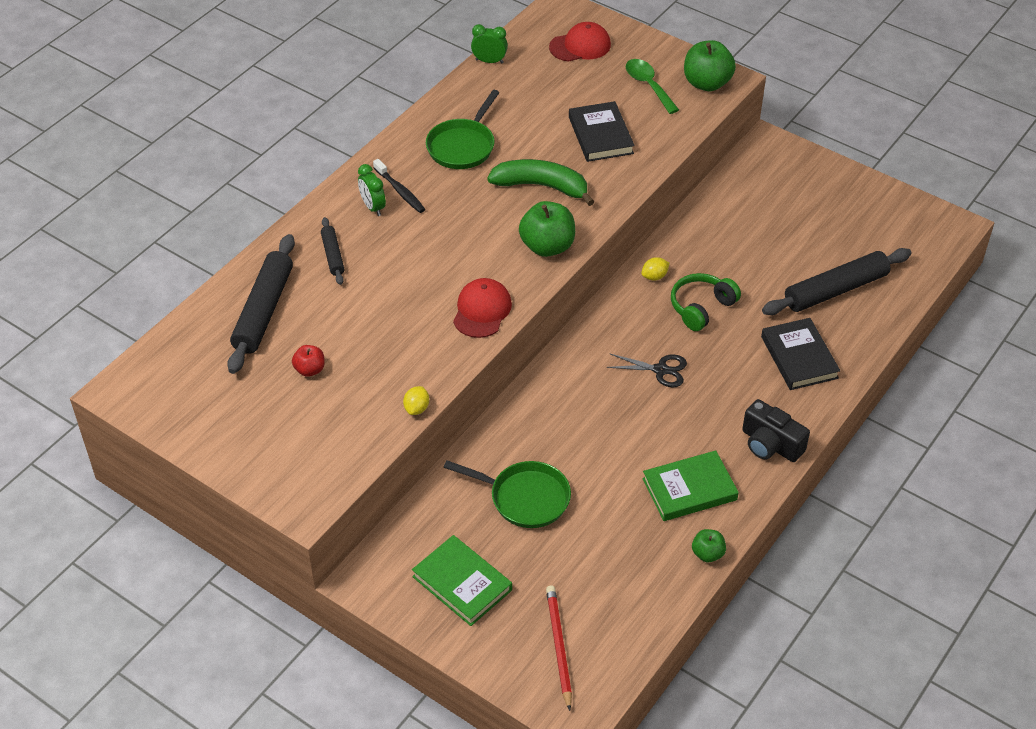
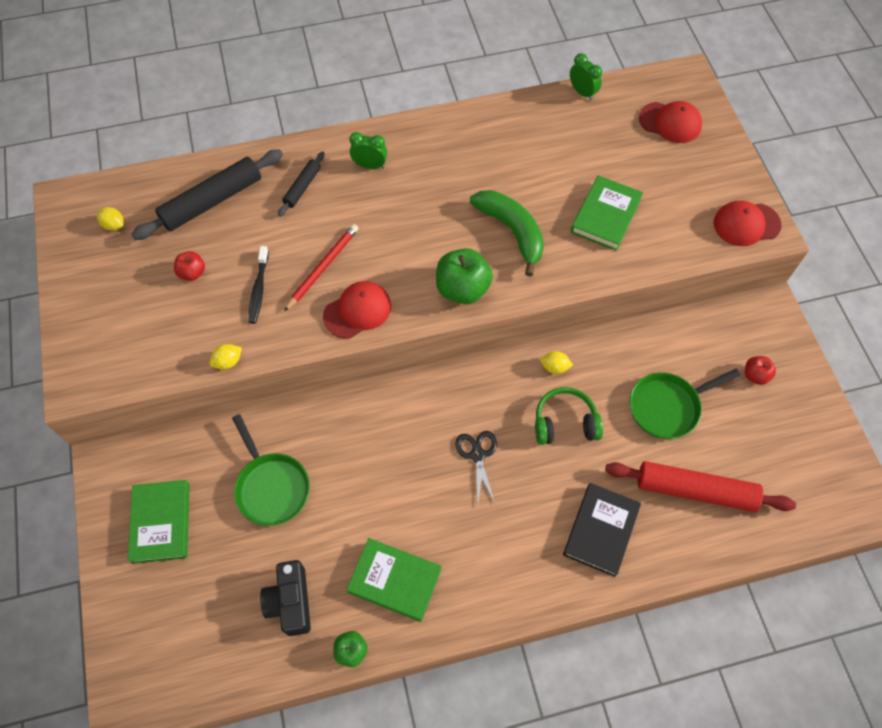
camera: 40 degrees right, 15 degrees up
green clock [358,164,386,216] -> green clock turned 90 degrees clockwise [349,132,388,169]
black toothbrush [373,159,425,213] -> black toothbrush moved to [248,246,269,324]
green pan [426,90,500,169] -> green pan moved to [629,369,741,439]
red pencil [546,586,572,711] -> red pencil moved to [284,224,358,311]
black book [569,101,635,162] -> green book [571,175,643,251]
black scissors [606,354,687,387] -> black scissors turned 150 degrees counterclockwise [455,431,497,504]
green spoon [626,59,679,114] -> none
green apple [684,40,736,91] -> red cap [714,201,782,246]
black camera [742,399,810,462] -> black camera moved to [260,560,311,636]
black rolling pin [762,248,912,315] -> red rolling pin [605,461,796,512]
none -> yellow lemon [97,207,124,231]
none -> red apple [745,356,776,385]

